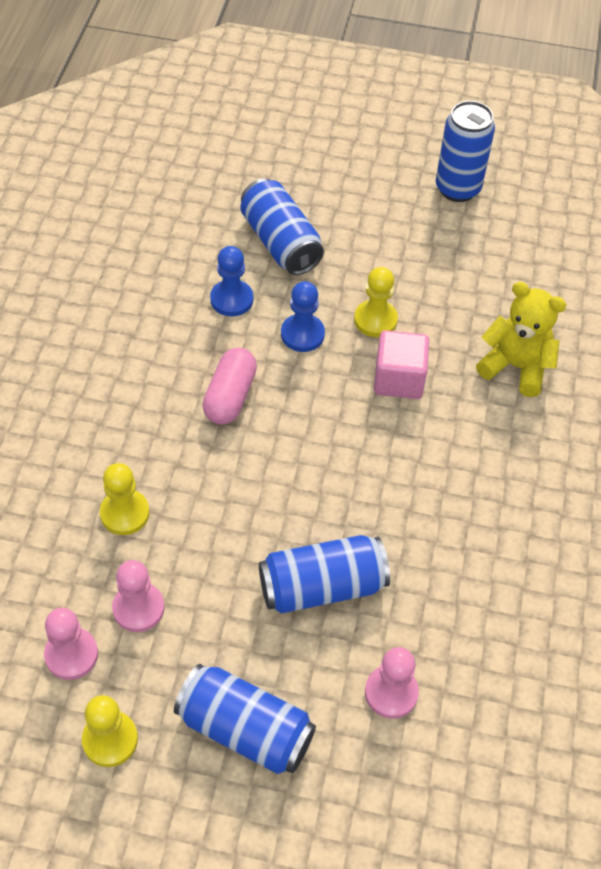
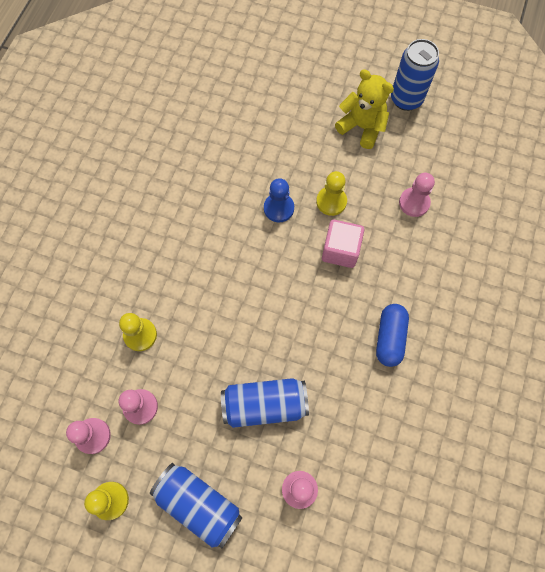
camera: 10 degrees right, 15 degrees up
pink capsule [202,348,257,425] -> none
blue pawn [210,246,253,316] -> none
blue can [241,178,324,275] -> none
yellow teddy bear [476,282,567,397] -> yellow teddy bear moved to [335,69,394,149]
none -> blue capsule [376,304,409,367]
none -> pink pawn [399,173,435,217]

